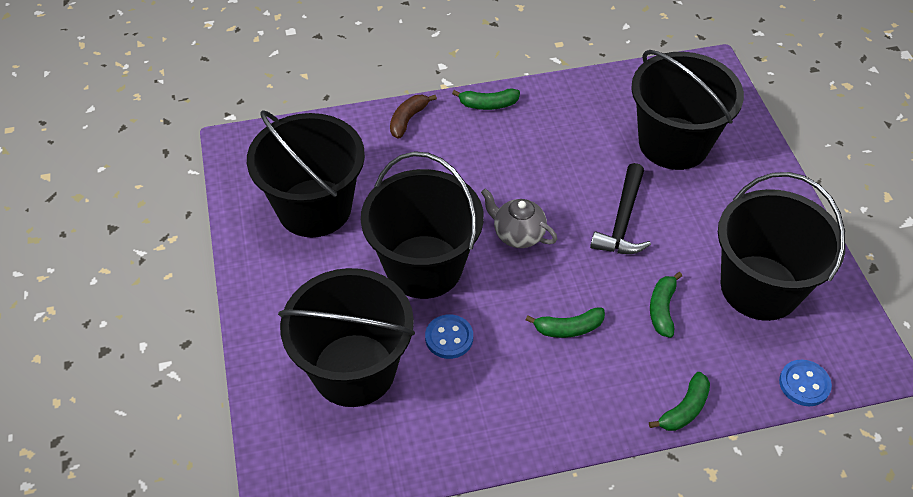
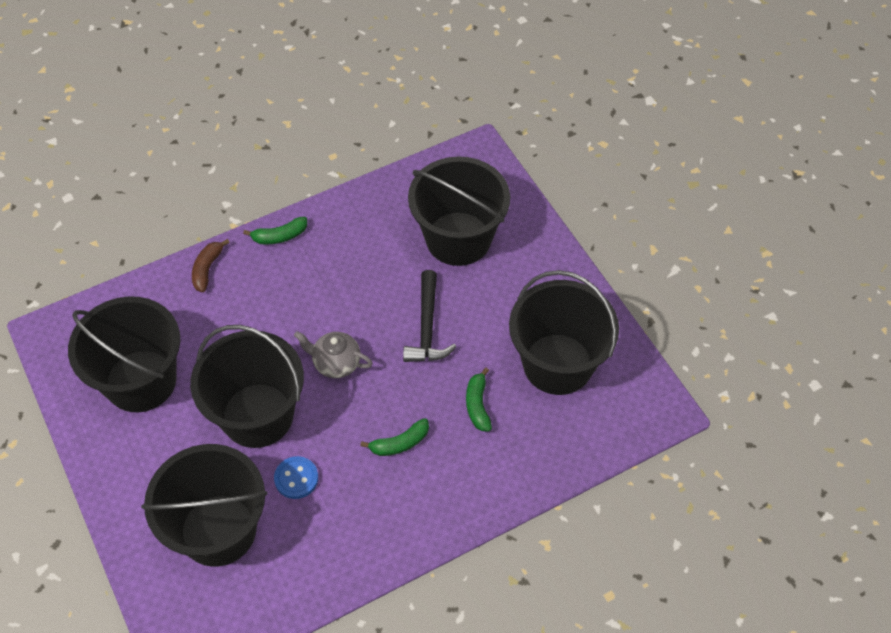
camera: 15 degrees left, 5 degrees up
green banana [649,372,710,431] -> none
blue button [779,360,832,406] -> none

